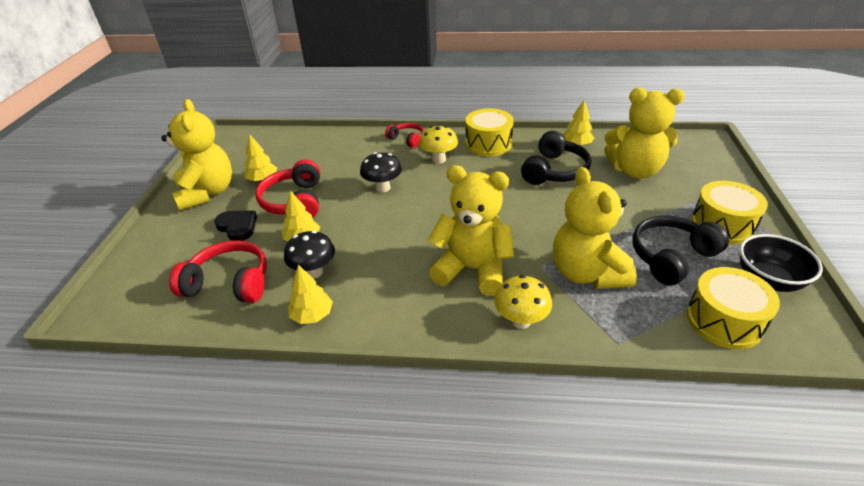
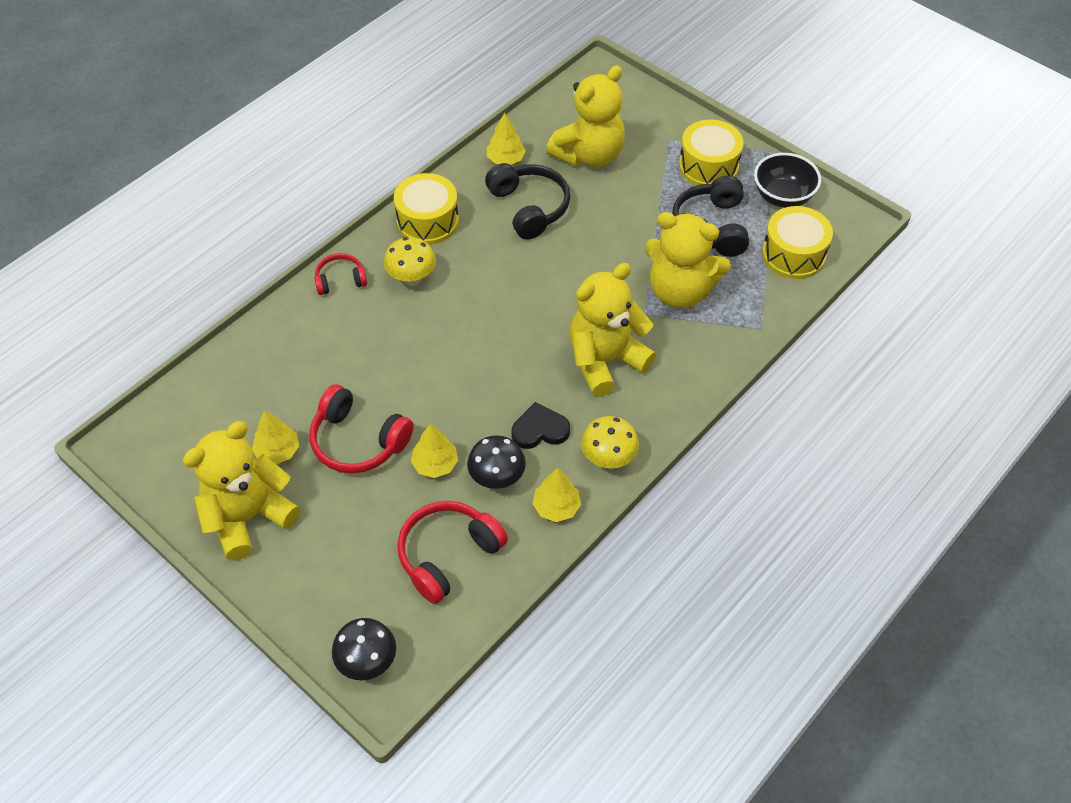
camera: 55 degrees left, 15 degrees up
yellow teddy bear [161,99,232,211] -> yellow teddy bear turned 60 degrees counterclockwise [183,421,301,561]
black heart [214,211,257,241] -> black heart moved to [511,402,570,449]
black mushroom [360,152,402,192] -> black mushroom moved to [332,618,396,680]
yellow mushroom [494,275,552,329] -> yellow mushroom moved to [581,416,639,469]

